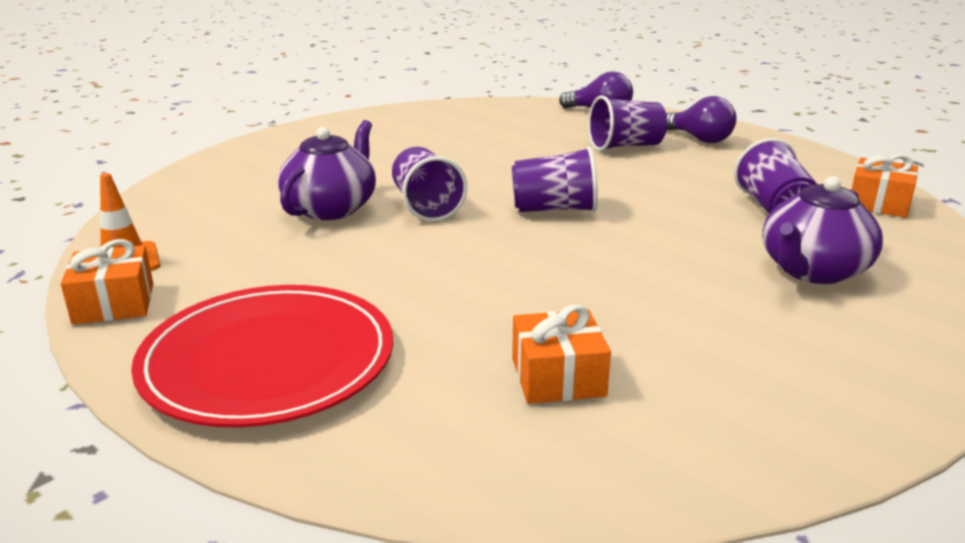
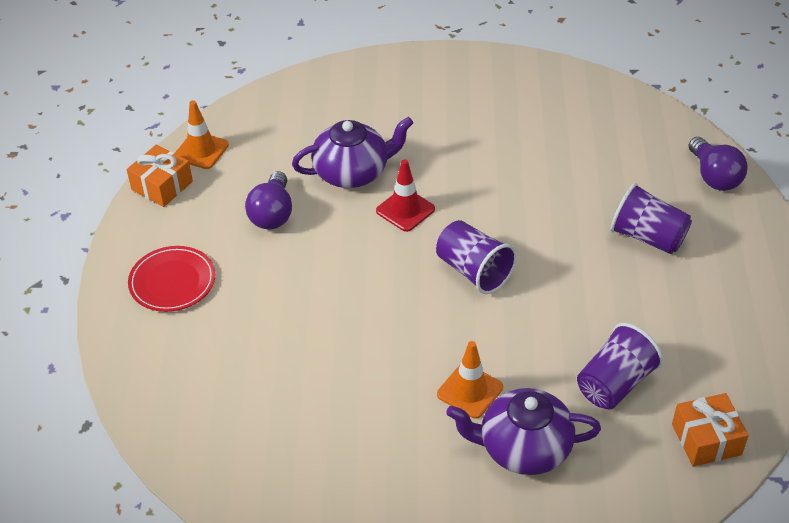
camera: 50 degrees right, 20 degrees up
red plate [131,285,393,427] -> red plate [128,246,215,312], size x0.57
purple cup [392,147,467,222] -> red traffic cone [376,159,435,232]
orange gift [512,305,611,404] -> none
purple light bulb [666,96,737,143] -> purple light bulb moved to [245,171,292,229]
none -> orange traffic cone [437,341,503,419]

